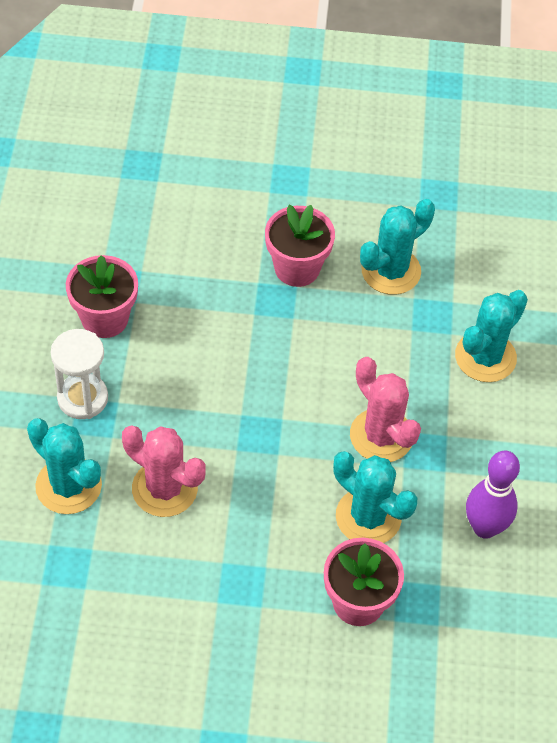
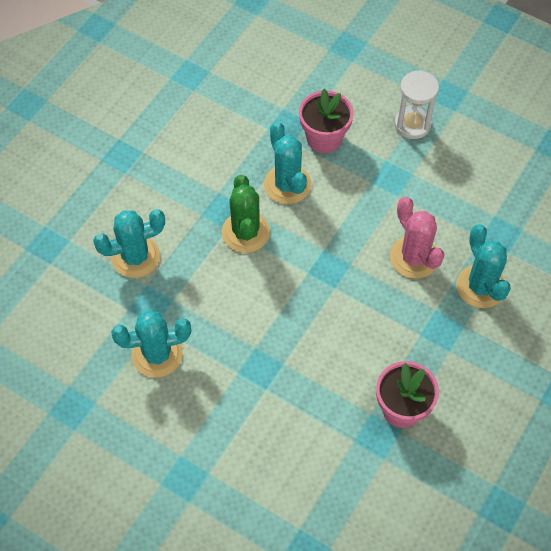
camera: 150 degrees left, 5 degrees up
white hourglass [51,329,108,419] -> white hourglass moved to [395,70,439,139]
pink flower pot [265,205,335,287] -> none
pink cactus [350,357,421,462] -> green cactus [222,174,270,253]
purple bowling pin [466,451,520,539] -> none

